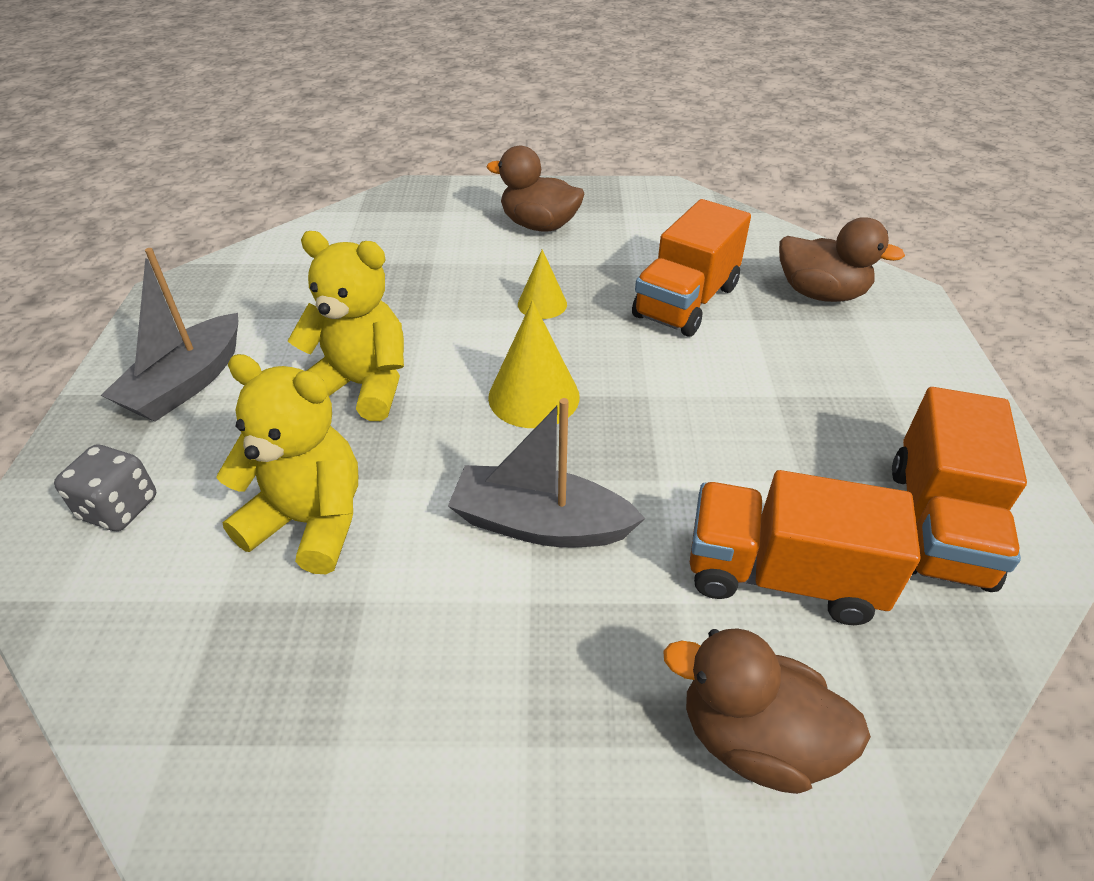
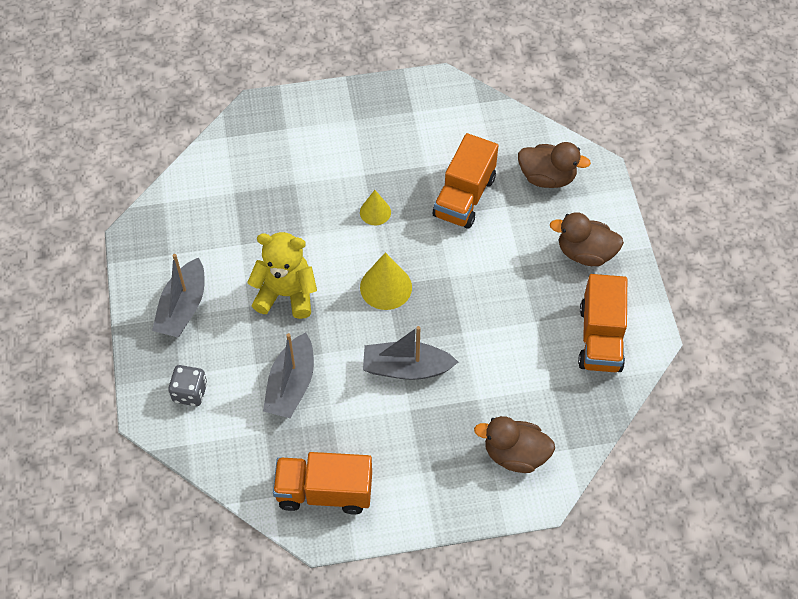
camera: 10 degrees left, 15 degrees up
yellow teddy bear [216,354,358,574] -> grey boat [263,332,314,418]
brown duck [486,146,585,232] -> brown duck moved to [550,212,624,266]
orange truck [690,470,920,625] -> orange truck moved to [273,452,372,515]

